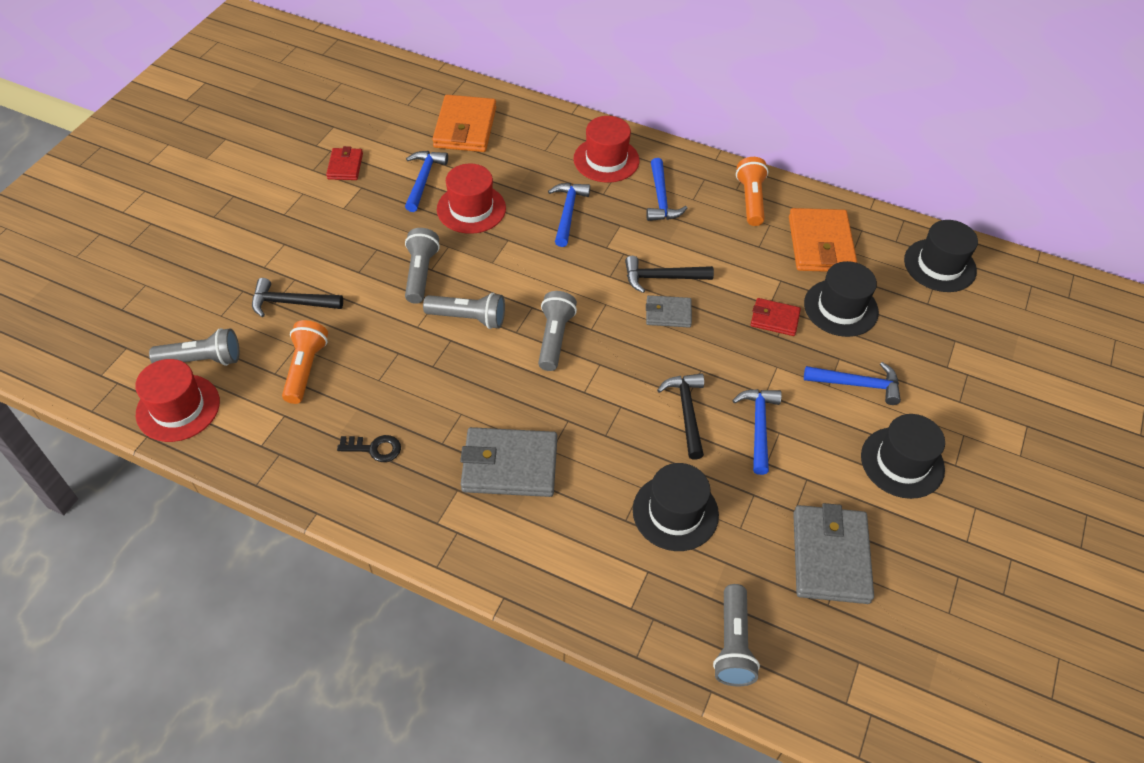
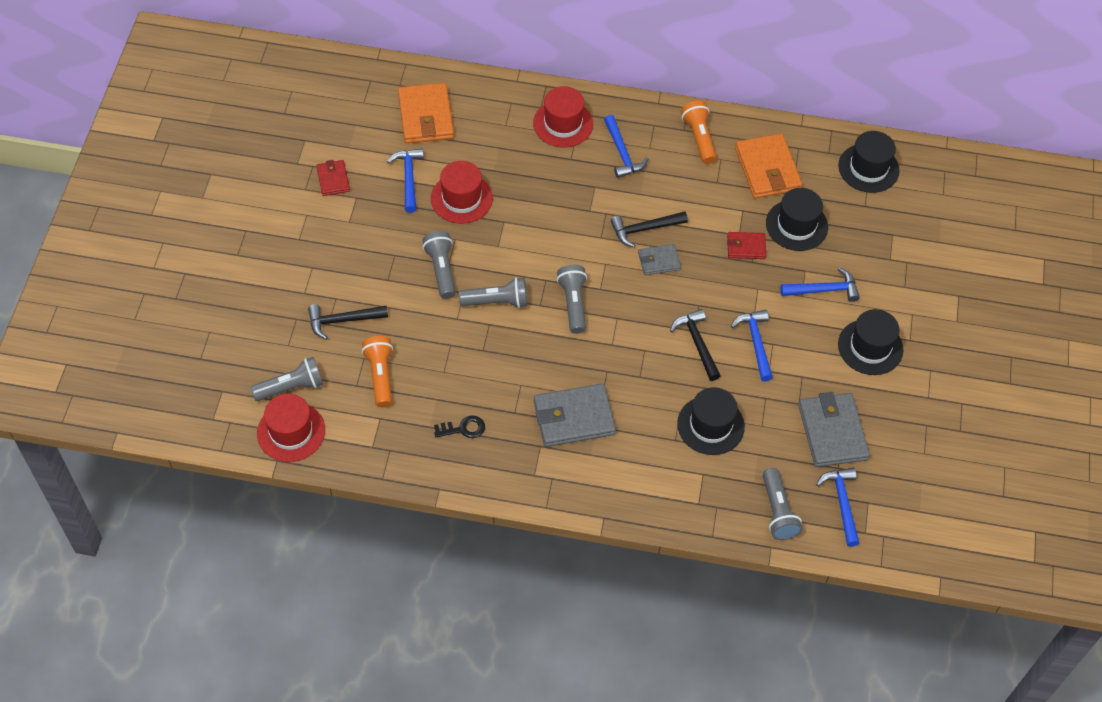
camera: 15 degrees left, 5 degrees up
blue hammer [548,183,590,247] -> blue hammer moved to [816,467,860,547]

